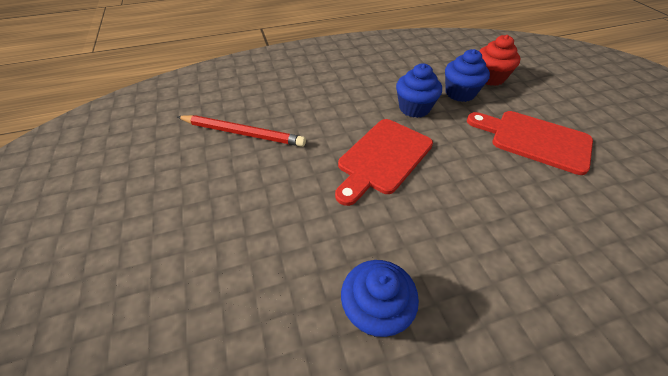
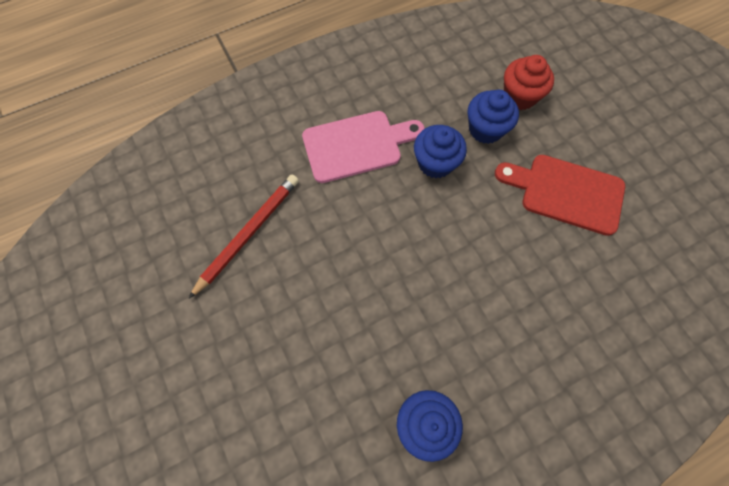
camera: 10 degrees left, 20 degrees up
red pencil [177,115,306,147] -> red pencil turned 60 degrees counterclockwise [188,174,299,299]
red cutting board [335,119,433,206] -> none
none -> pink cutting board [302,111,425,183]

